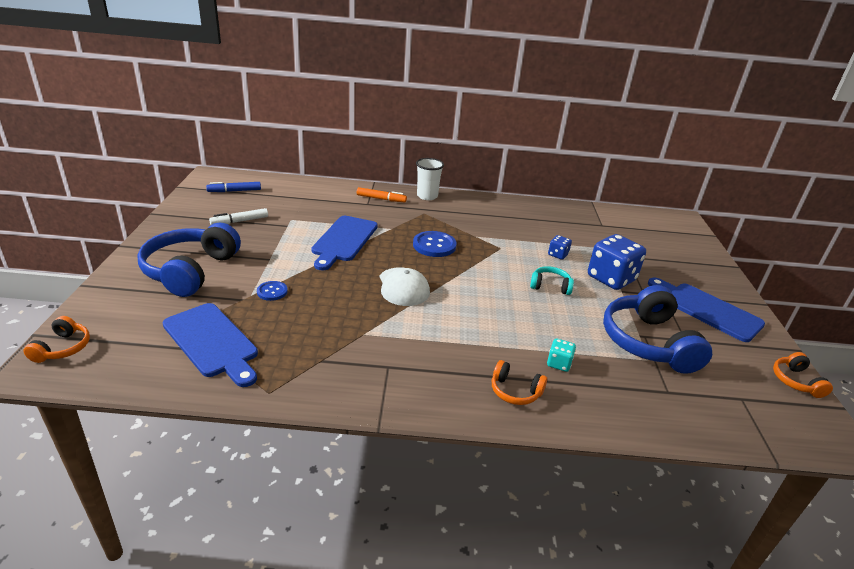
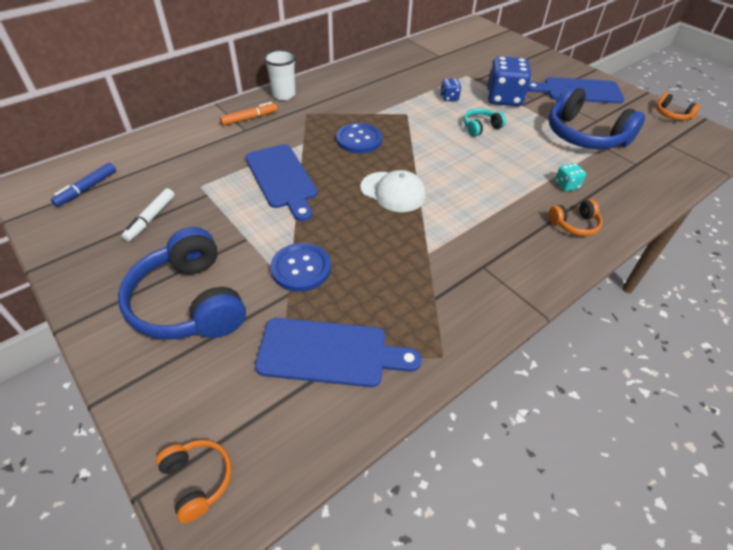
camera: 40 degrees left, 15 degrees up
blue button [257,281,288,301] -> blue button [270,243,331,292], size x1.72

